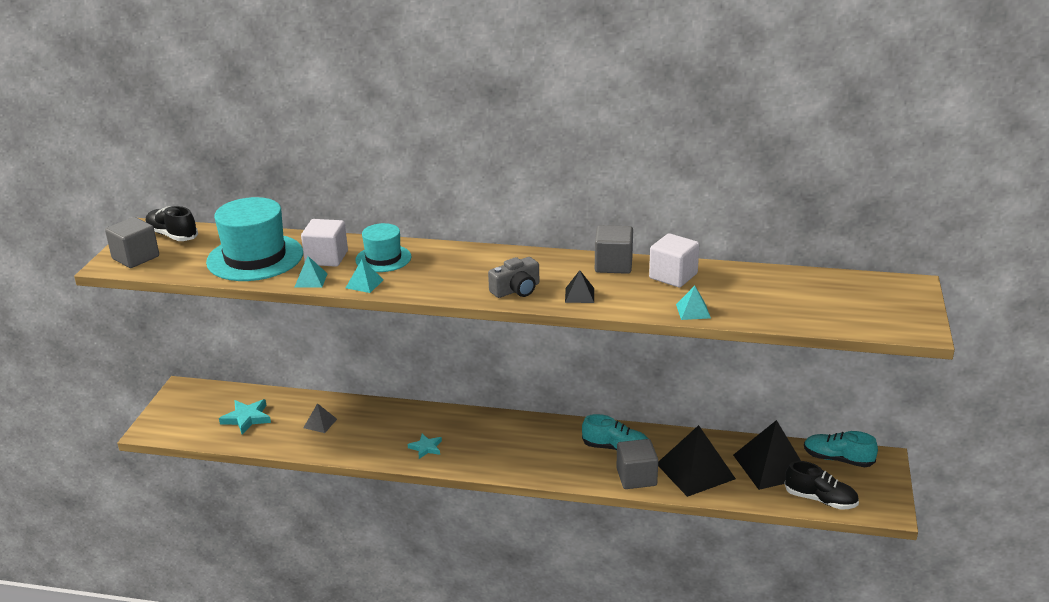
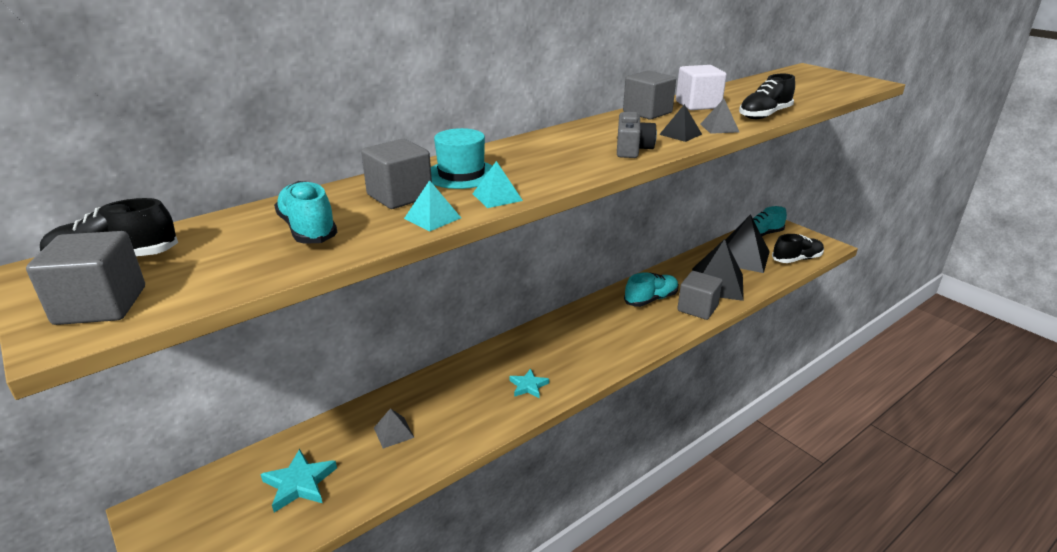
camera: 50 degrees left, 0 degrees up
turquoise hat [206,197,303,281] -> turquoise shoe [274,181,337,244]
white cube [301,219,348,267] -> grey cube [361,139,432,209]
turquoise pyramid [676,286,711,320] -> black shoe [739,74,795,119]
none -> grey pyramid [700,99,739,134]

